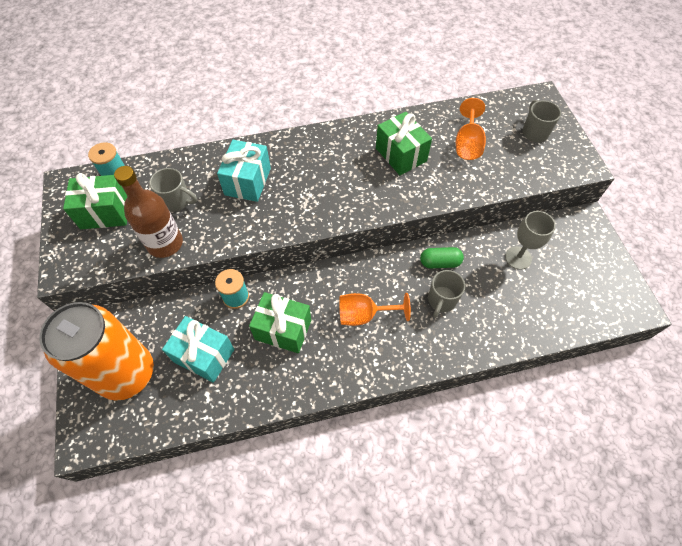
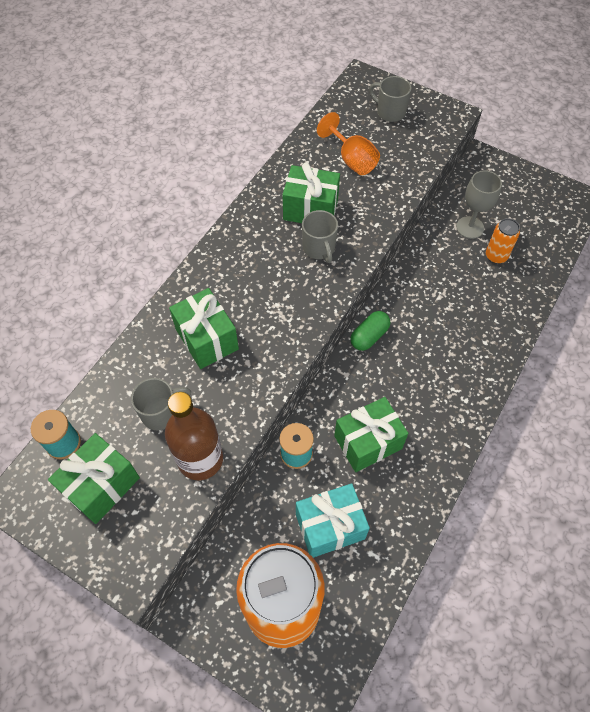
camera: 45 degrees left, 0 degrees up
turquoise gift [217,140,271,202] -> green gift [169,288,239,369]
orange goblet [339,293,411,326] -> none
green capsule [420,247,464,268] -> green capsule moved to [351,311,390,351]
grey mug [428,270,465,318] -> grey mug moved to [302,210,338,263]
none -> orange can [486,218,520,264]

